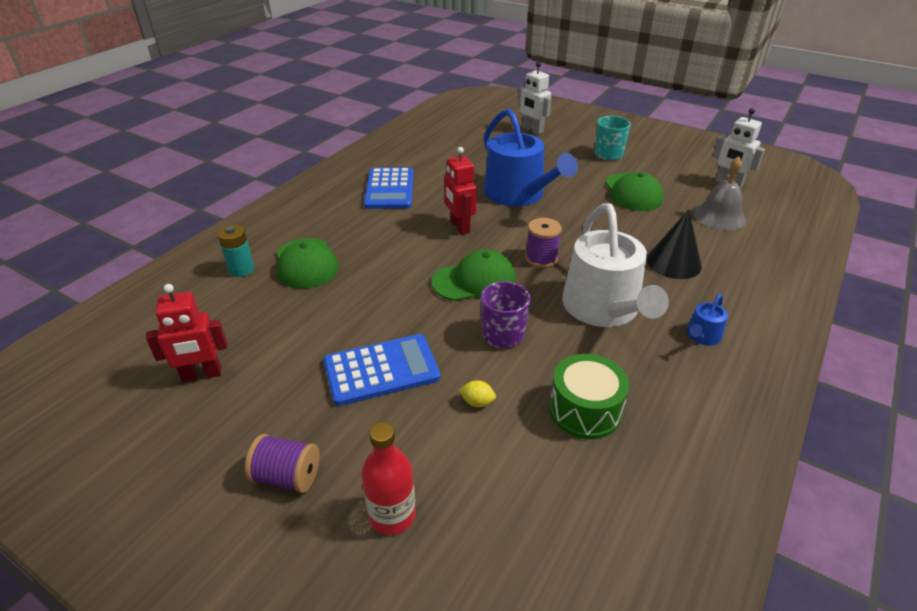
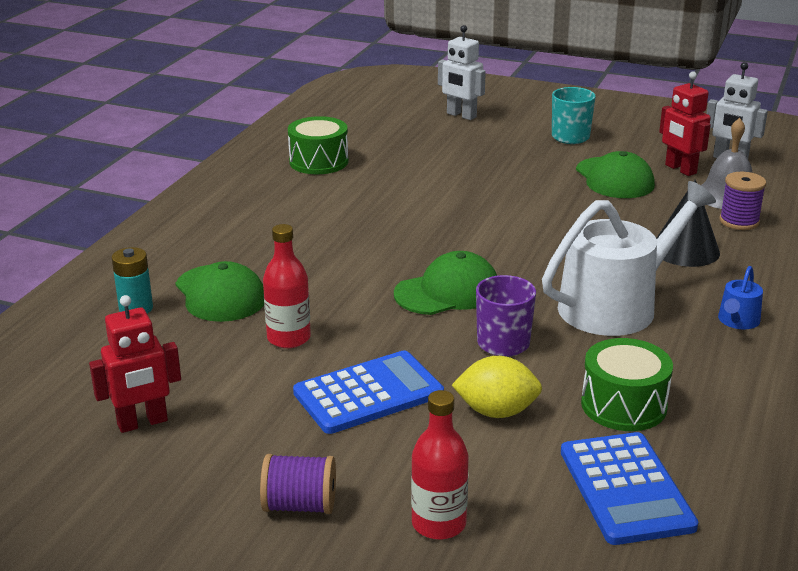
camera: 10 degrees left, 10 degrees down
blue calculator [364,167,413,209] -> blue calculator moved to [561,432,698,545]
red robot [444,147,477,235] -> red robot moved to [659,71,711,176]
yellow lemon [459,380,496,407] -> yellow lemon [452,356,542,418], size x1.92
blue watering can [484,108,578,206] -> none
purple spool [526,218,562,268] -> purple spool moved to [720,172,766,230]
white watering can [562,203,669,327] -> white watering can turned 105 degrees counterclockwise [542,181,716,336]
none -> red bottle [263,224,311,348]
none -> green drum [288,116,348,174]

